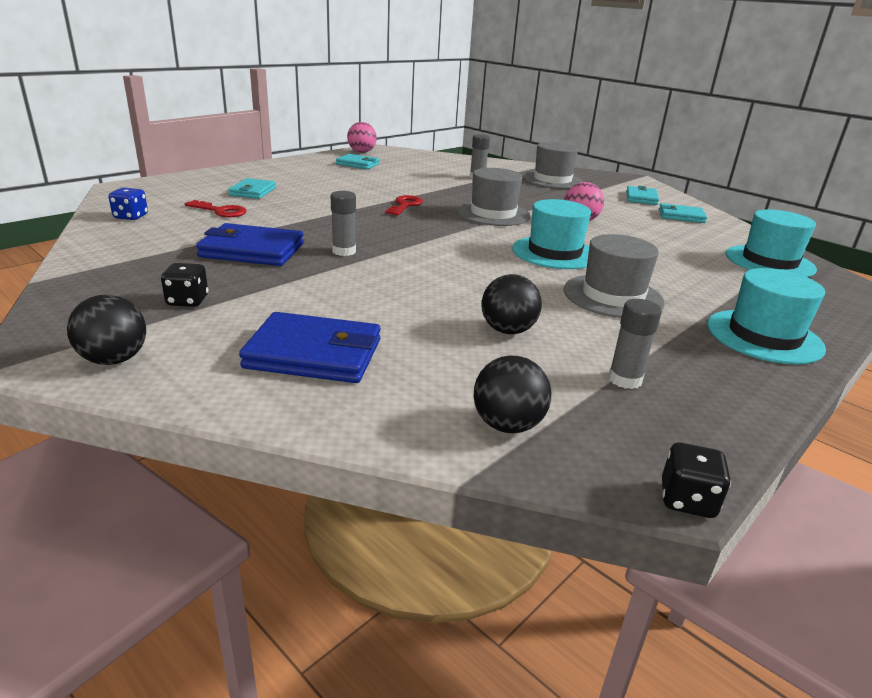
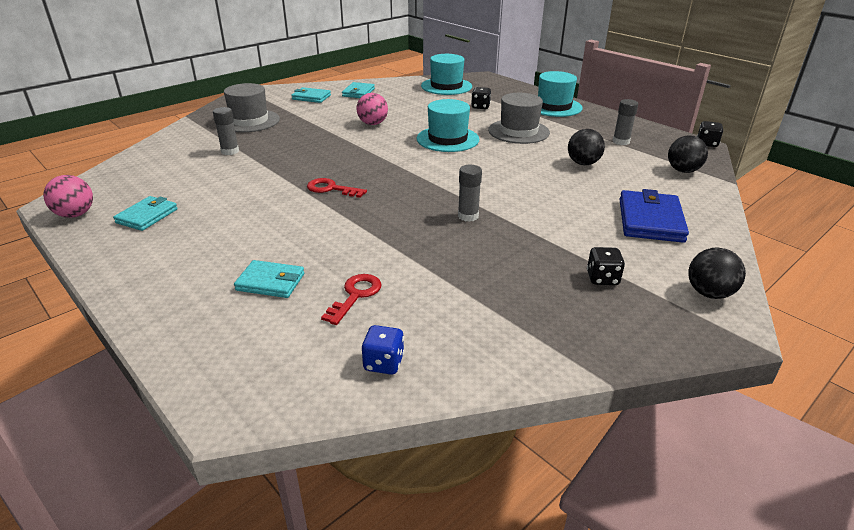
camera: 85 degrees left, 5 degrees up
blue wallet [196,223,304,266] -> none
grey hat [457,168,531,226] -> none
none -> black dice [471,87,491,109]

